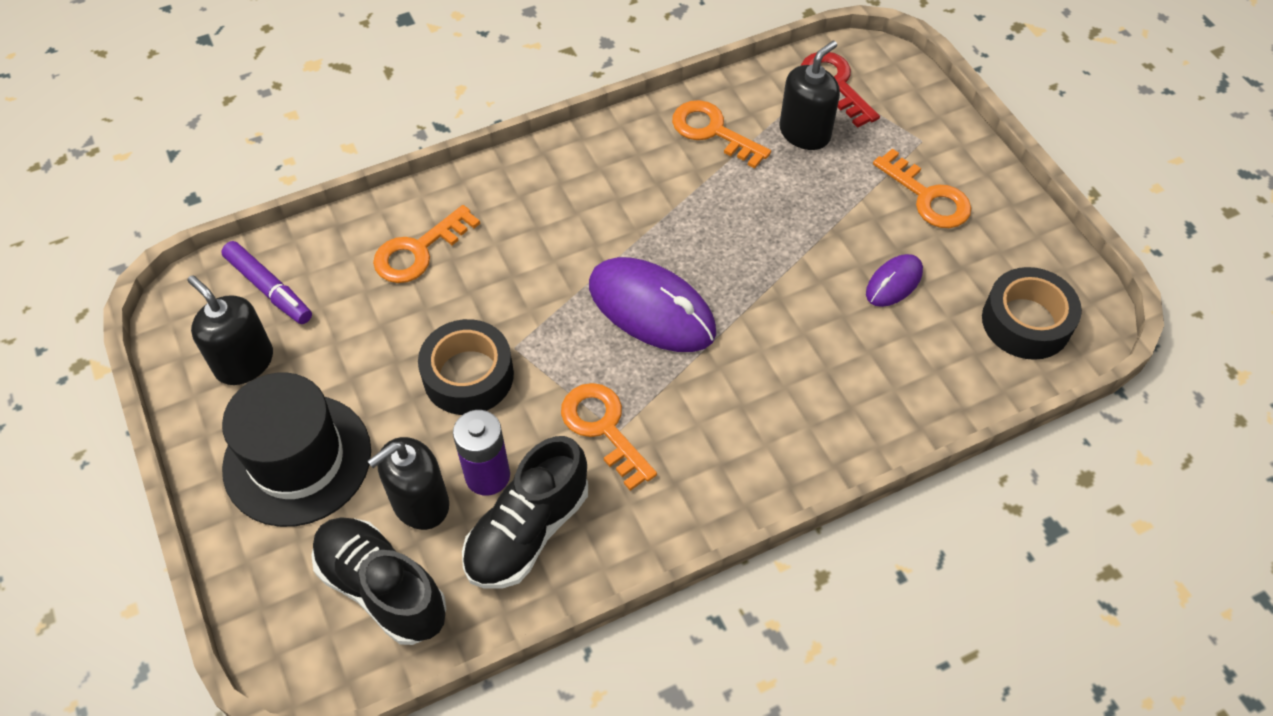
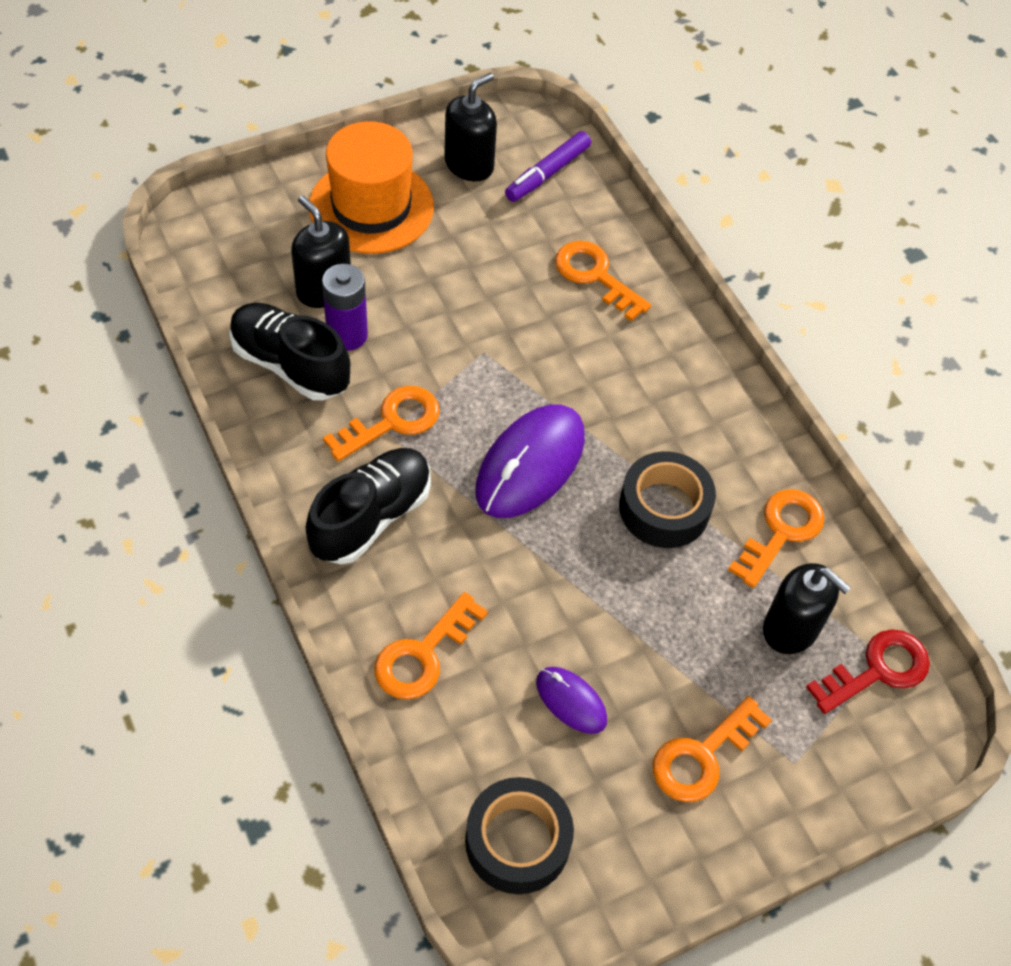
camera: 85 degrees right, 0 degrees up
black hat [222,372,371,527] -> orange hat [309,121,434,254]
black shoe [311,517,446,645] -> black shoe moved to [305,448,431,564]
black tape [418,319,514,415] -> black tape moved to [619,451,716,548]
none -> orange key [375,592,488,699]

